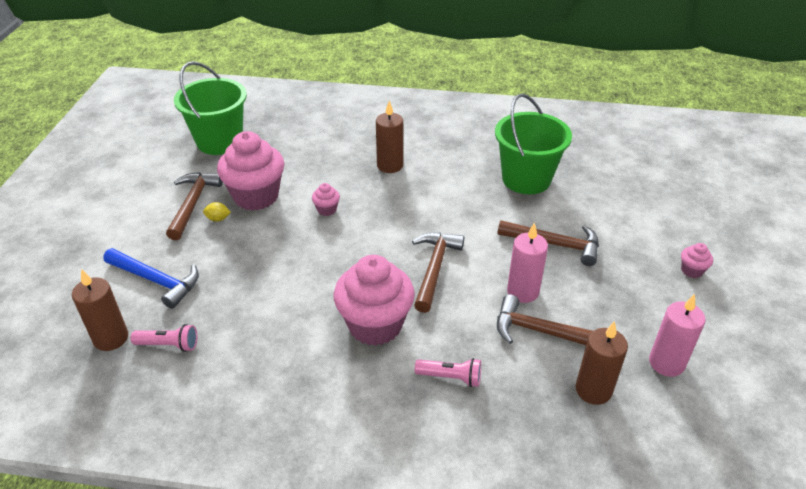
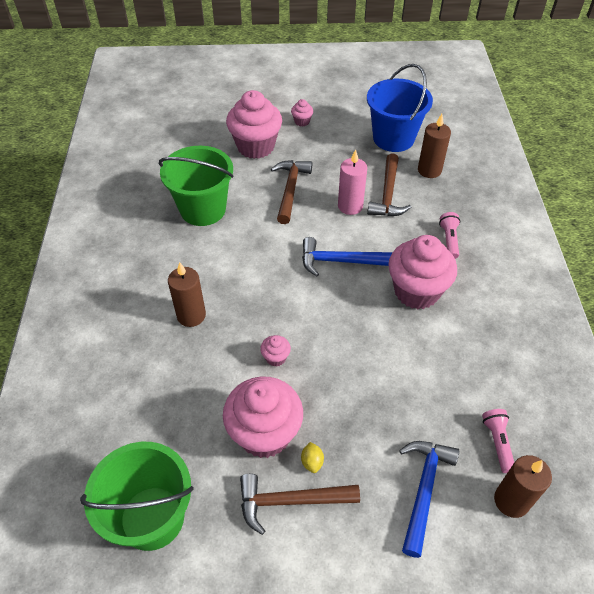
camera: 100 degrees left, 10 degrees up
brown hammer [412,232,464,313] -> blue hammer [302,237,393,276]
pink candle [649,294,706,377] -> blue bucket [367,64,433,152]
none -> pink cupcake [226,90,282,159]

